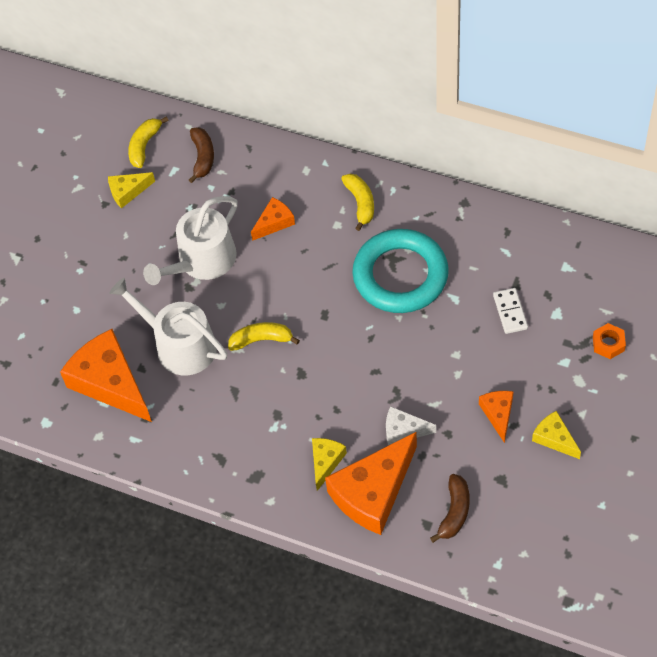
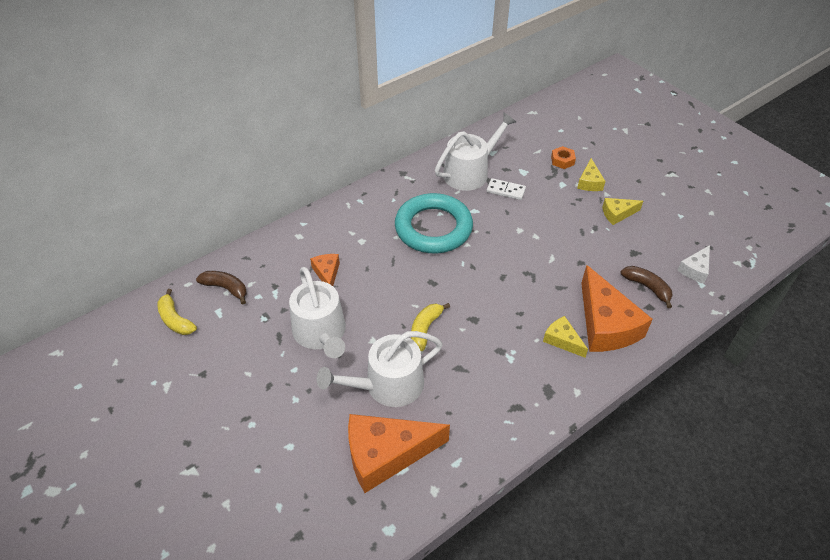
camera: 65 degrees left, 10 degrees down
yellow cheese [108,172,155,209] -> yellow cheese moved to [577,158,605,191]
yellow banana [341,174,374,231] -> none
white cheese [386,406,436,445] -> white cheese moved to [677,245,710,283]
orange cheese [479,391,514,443] -> none
none -> white watering can [435,113,516,191]

